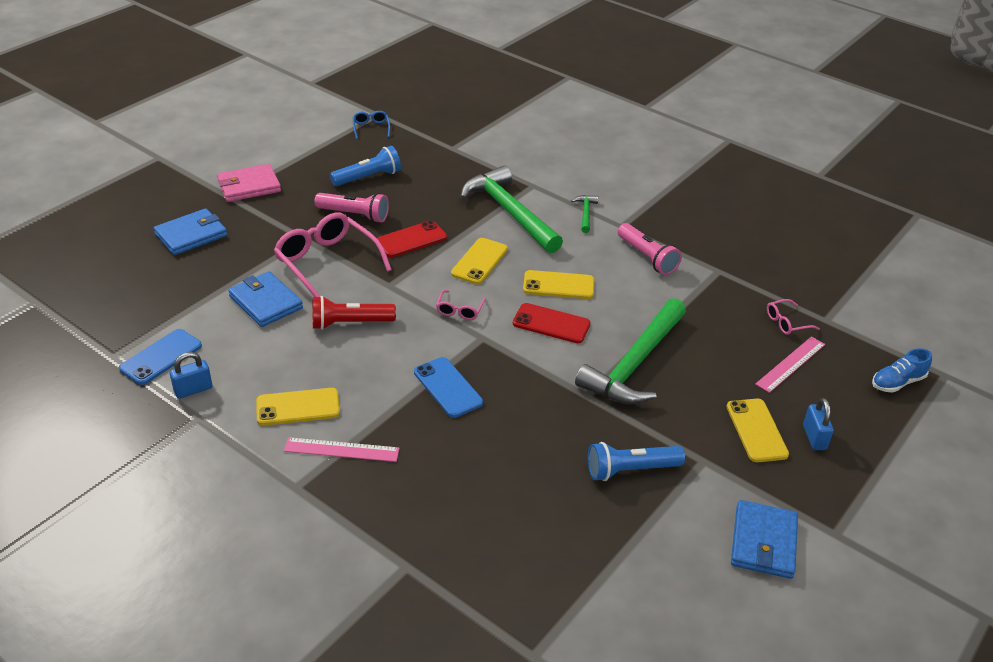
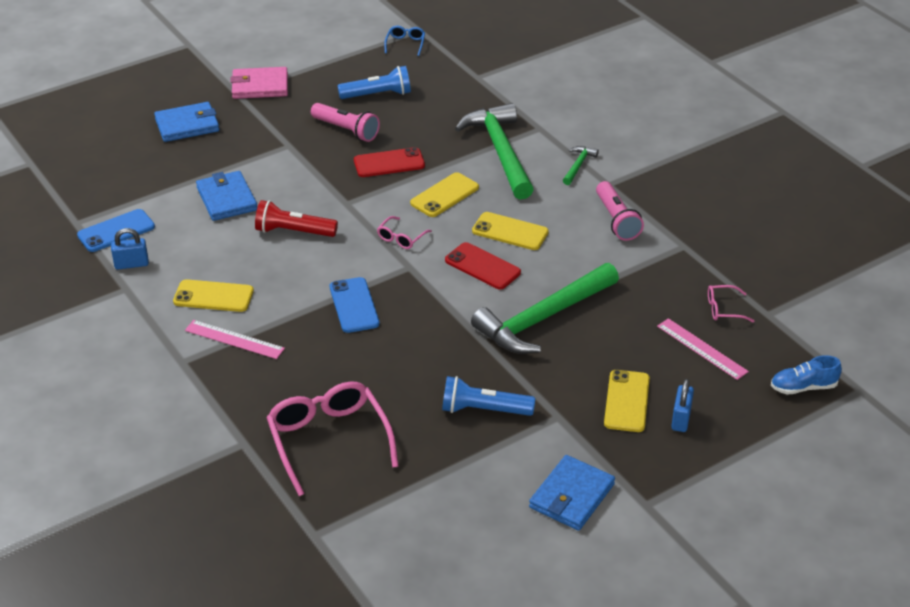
camera: 20 degrees right, 0 degrees up
pink glasses [274,213,392,297] -> pink glasses moved to [266,381,399,496]
pink ruler [756,337,825,393] -> pink ruler turned 75 degrees clockwise [657,318,749,380]

